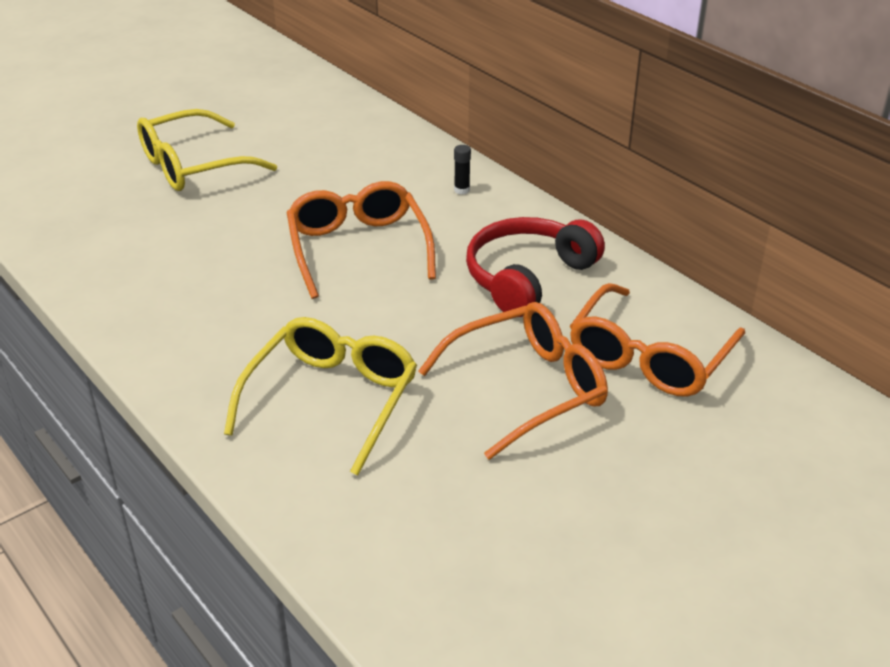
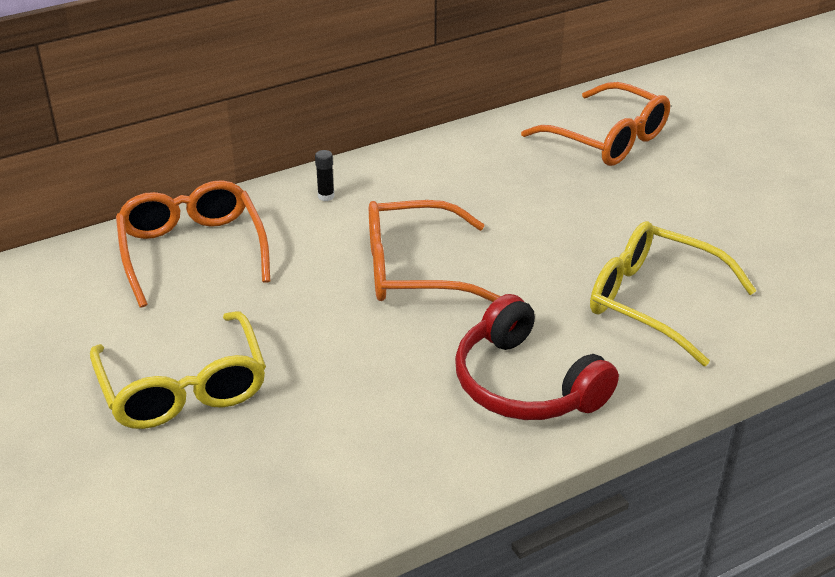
camera: 80 degrees left, 0 degrees up
orange glasses [418,302,608,460] -> orange glasses moved to [116,180,270,308]
red headphones [466,217,605,317] -> red headphones moved to [455,294,619,420]

